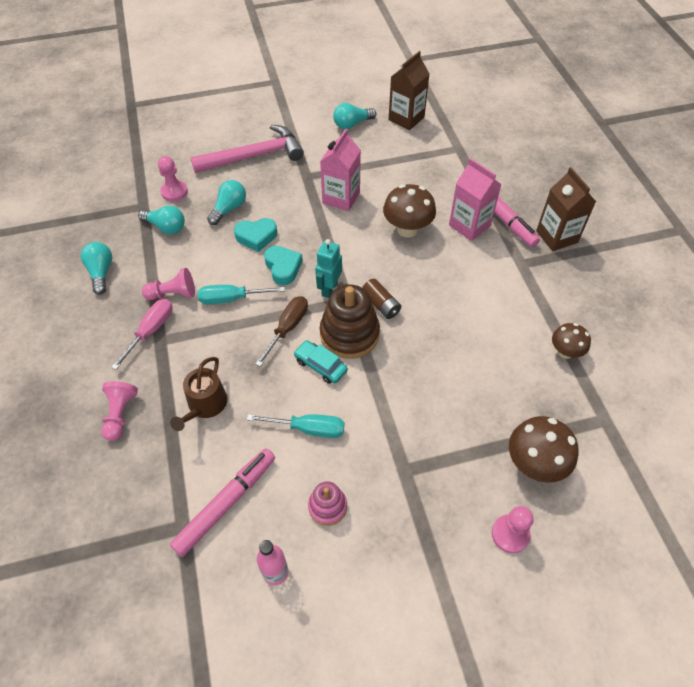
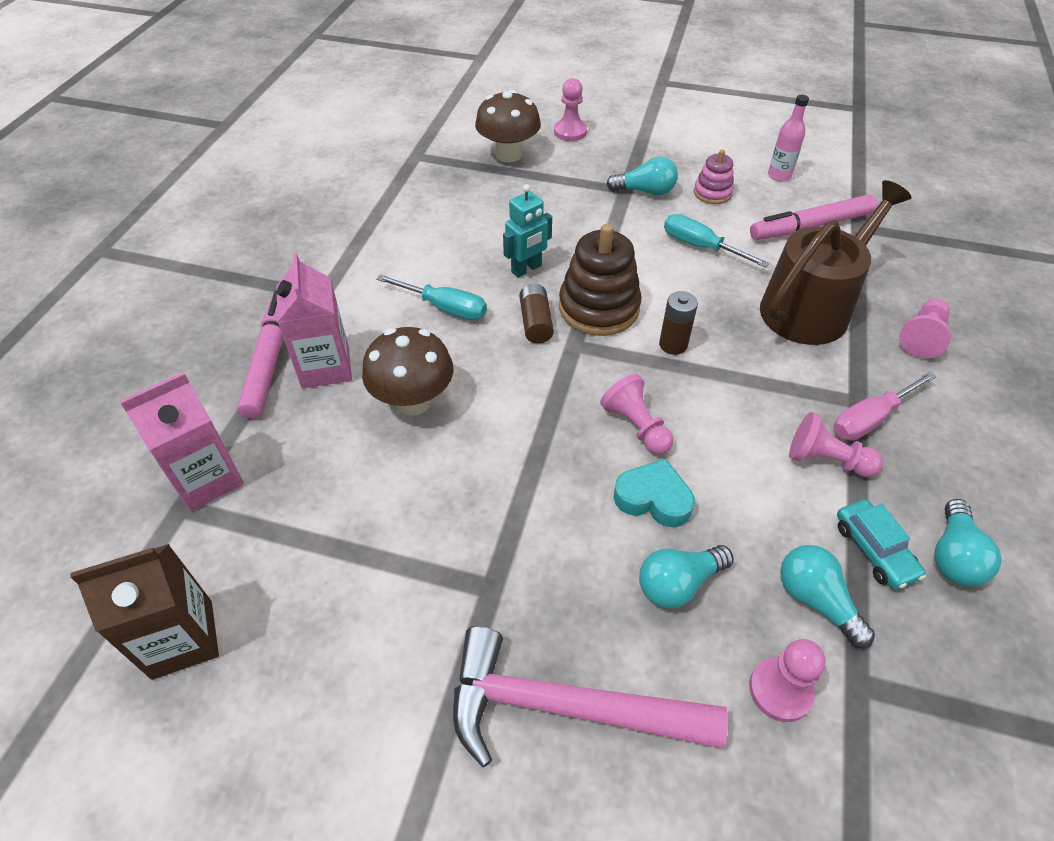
camera: 150 degrees left, 5 degrees down
brown watering can [170,357,227,431] -> brown watering can [760,180,912,345], size x1.73
turquoise screwdriver [198,285,285,304] -> turquoise screwdriver moved to [376,274,487,320]
brown screwdriver [255,296,308,367] -> brown battery [659,291,698,355]
turquoise heart [264,246,303,285] -> pink pawn [600,374,673,455]
turquoise car [294,340,348,384] -> turquoise car moved to [837,499,926,589]
turquoise robot [315,239,342,298] -> turquoise robot moved to [503,184,552,278]
pink carton [320,129,361,211] -> pink carton moved to [120,372,244,511]
turquoise light bulb [333,103,377,129] -> turquoise light bulb moved to [606,156,678,196]
brown carton [536,167,596,251] -> none
brown mushroom [552,323,591,359] -> none

